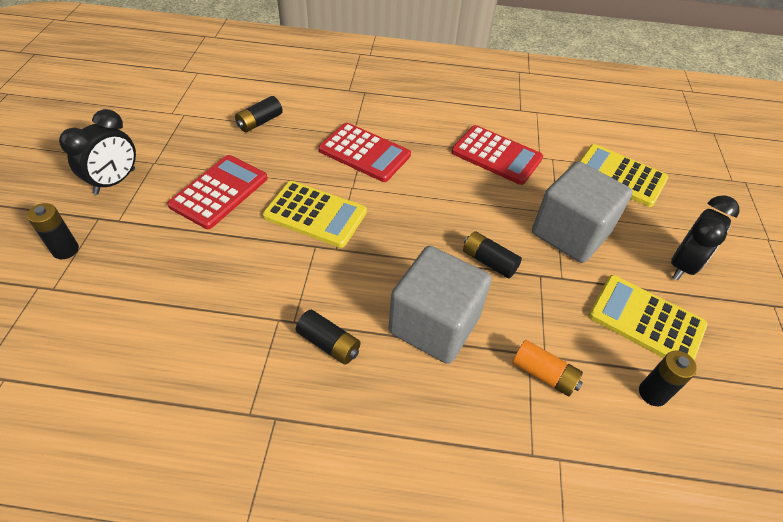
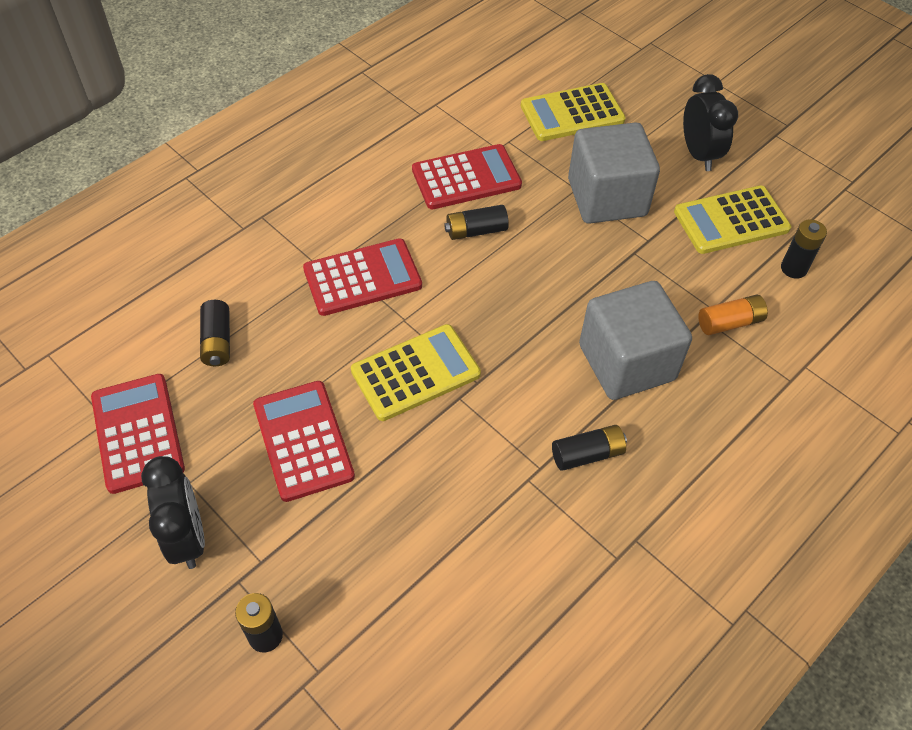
camera: 50 degrees left, 5 degrees up
black battery [463,231,522,279] -> black battery moved to [444,205,509,240]
none -> red calculator [91,374,185,494]

